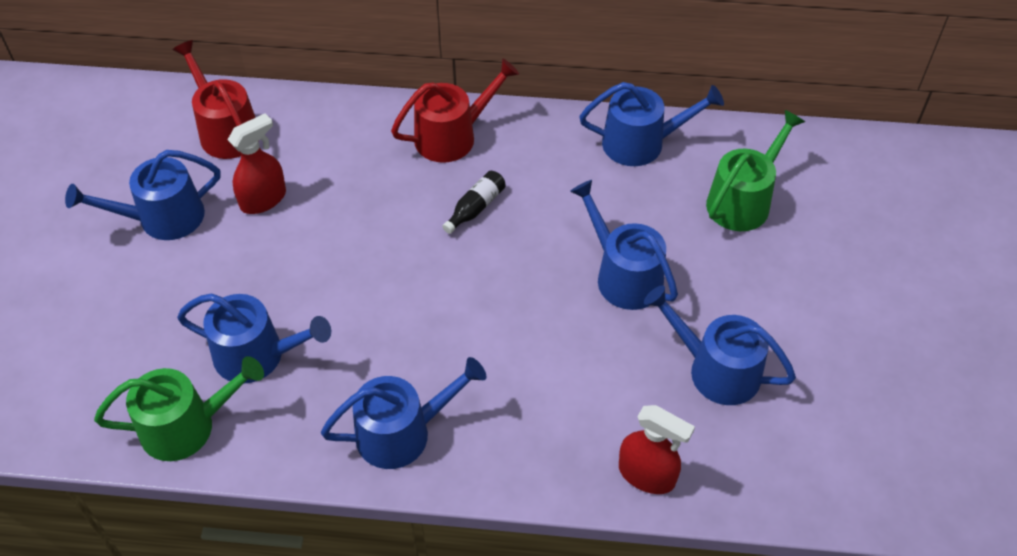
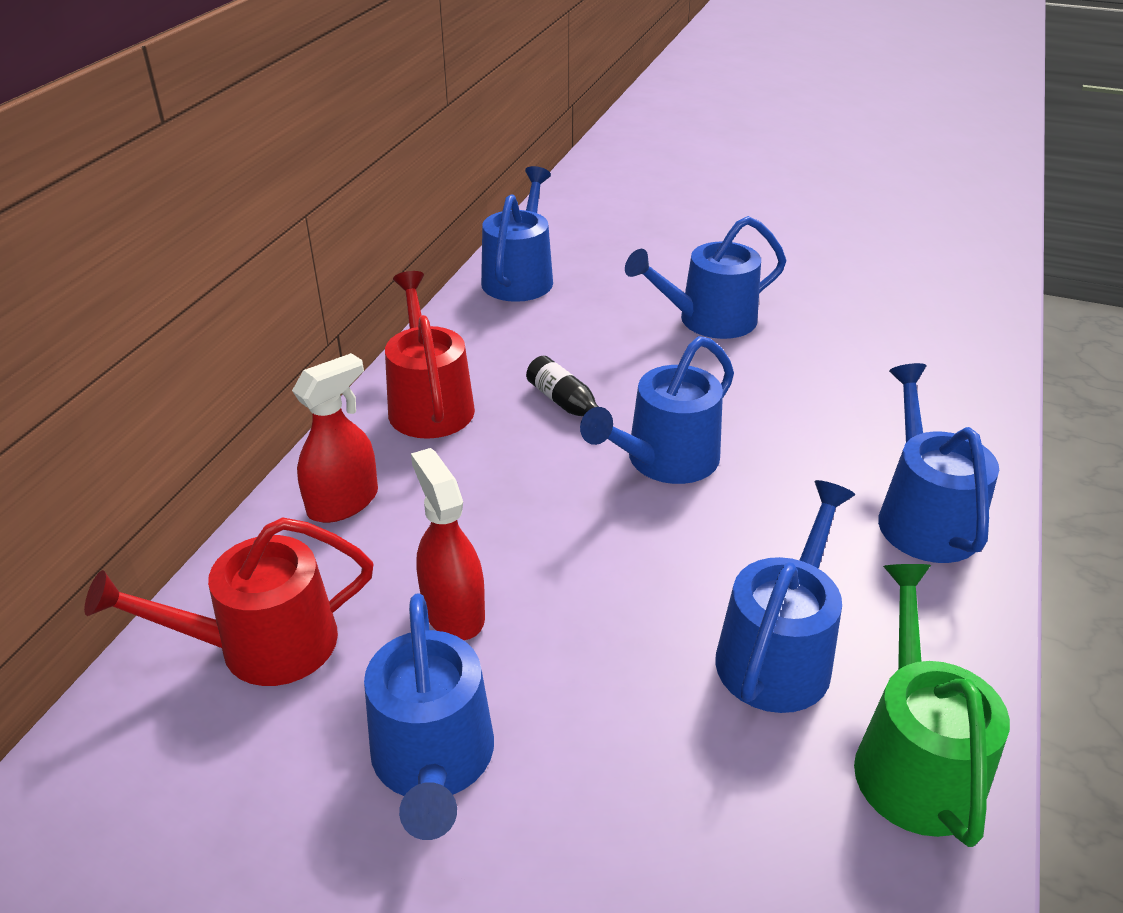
camera: 75 degrees left, 15 degrees down
red spray bottle [619,405,695,494] -> red spray bottle moved to [292,353,378,523]
blue watering can [644,285,796,405] -> blue watering can moved to [580,336,734,484]
green watering can [706,110,805,231] -> none

